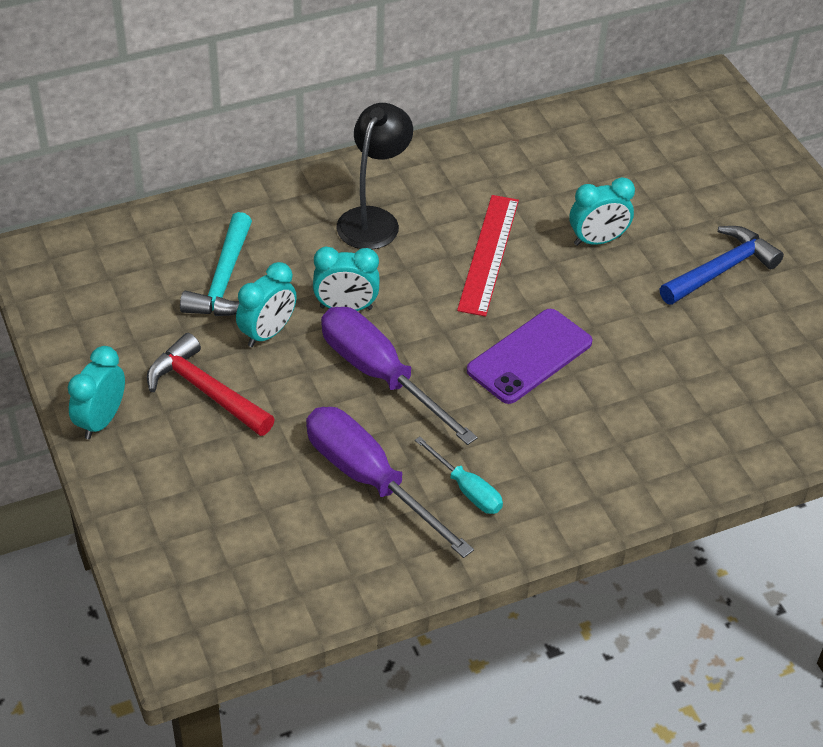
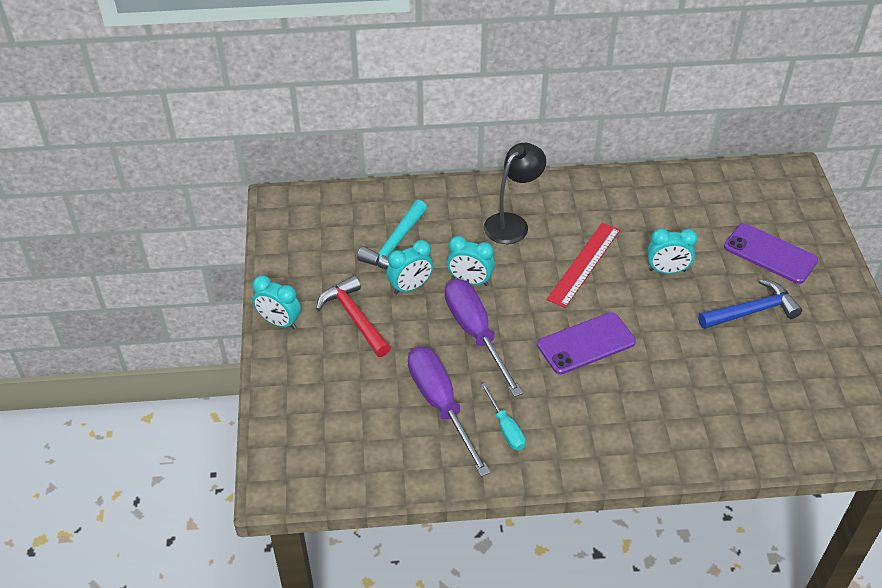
camera: 20 degrees right, 0 degrees up
turquoise clock [68,346,125,439] -> turquoise clock turned 105 degrees counterclockwise [253,275,301,329]
none -> purple phone [724,223,818,284]

